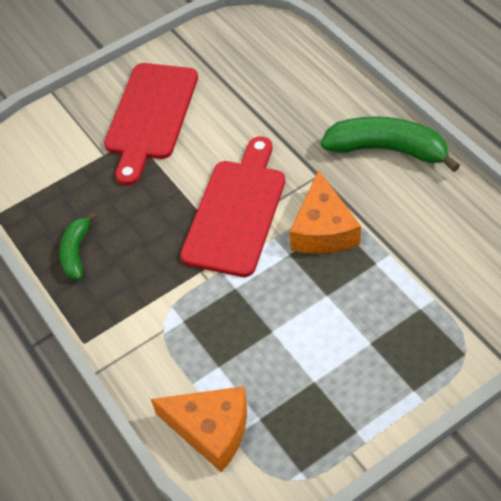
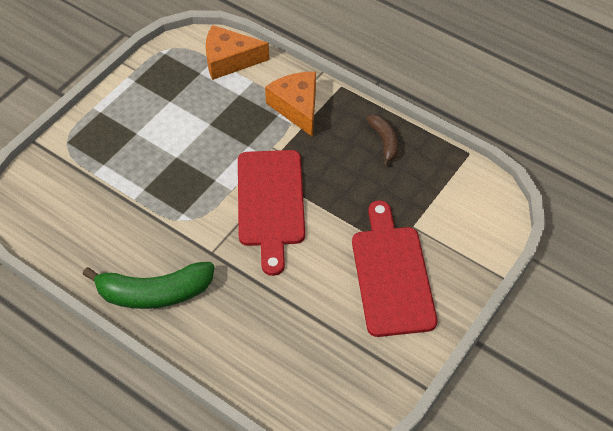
camera: 155 degrees right, 0 degrees up
green banana [59,212,96,280] -> brown banana [366,114,399,167]
orange cheese [290,170,361,254] -> orange cheese moved to [265,72,316,137]

